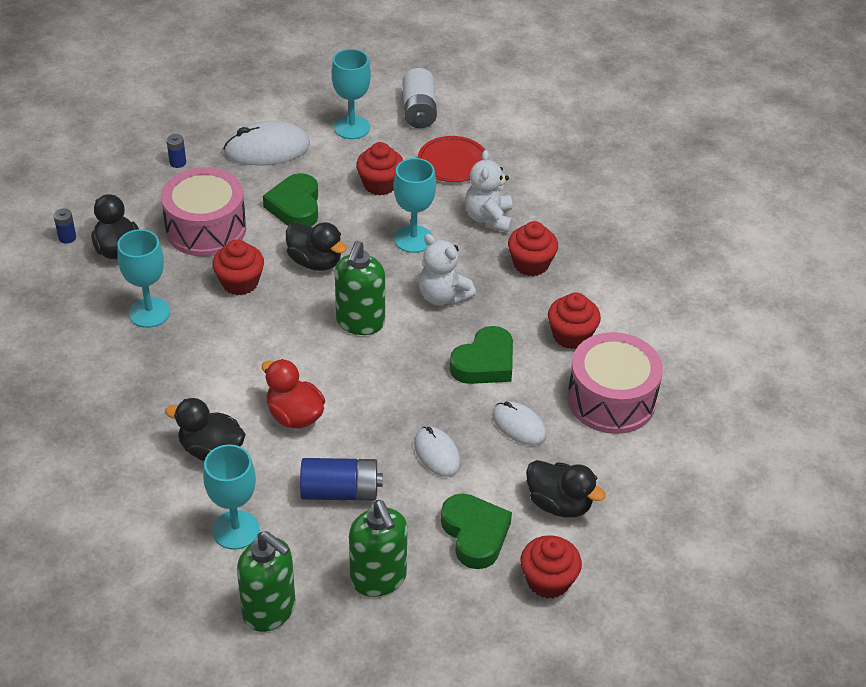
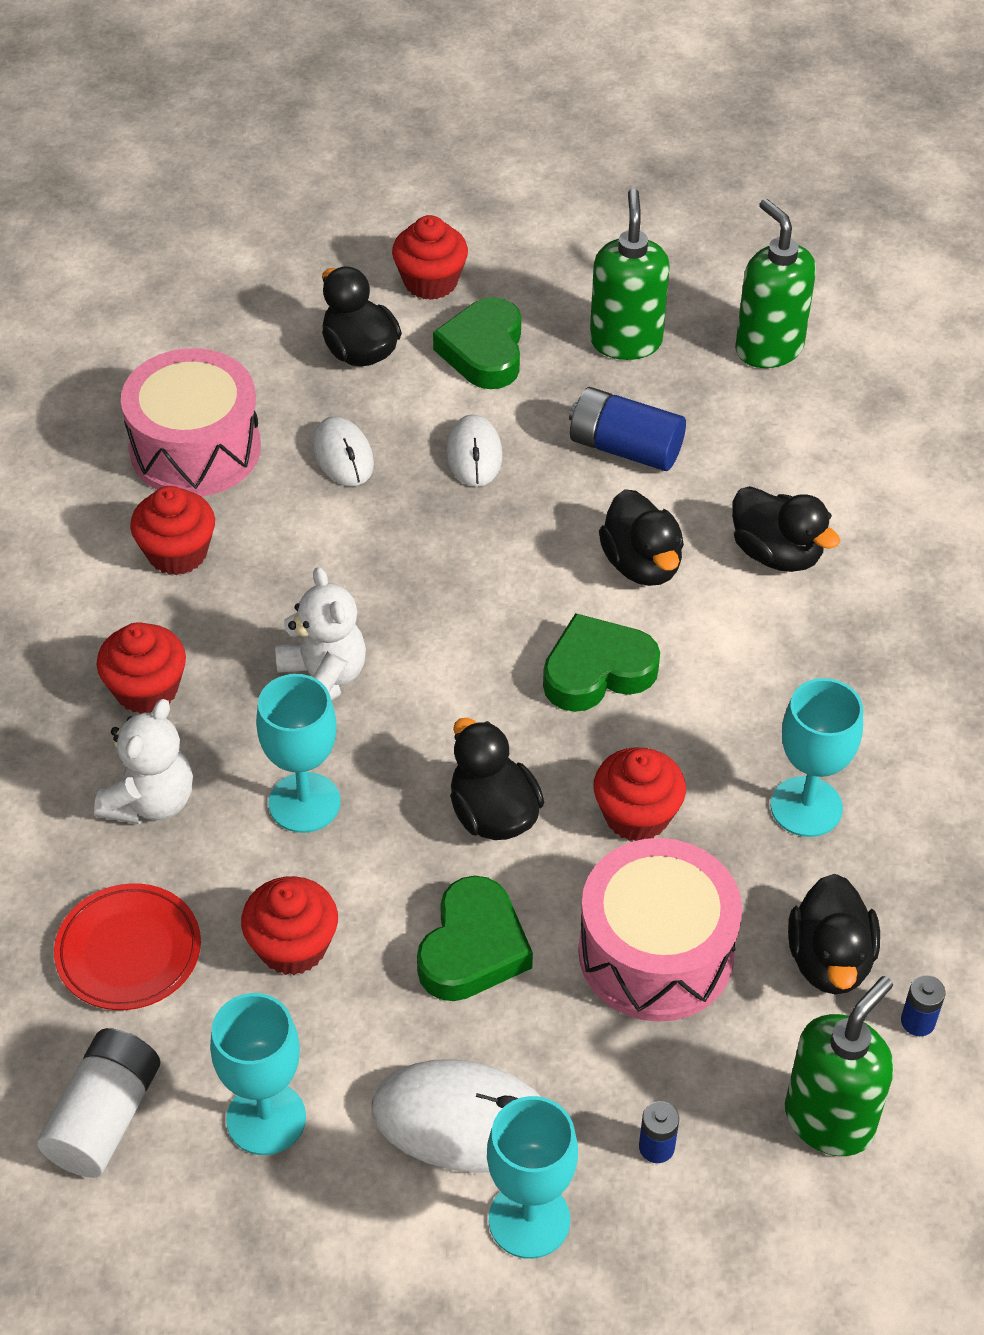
camera: 155 degrees left, 5 degrees up
turquoise goblet [203,444,259,550] -> turquoise goblet moved to [487,1096,578,1259]
red duck [262,359,325,429] -> black duck [599,489,684,586]
green soap dispenser [335,241,385,335] -> green soap dispenser moved to [785,976,894,1156]
green heart [450,326,513,384] -> green heart moved to [543,613,660,712]

